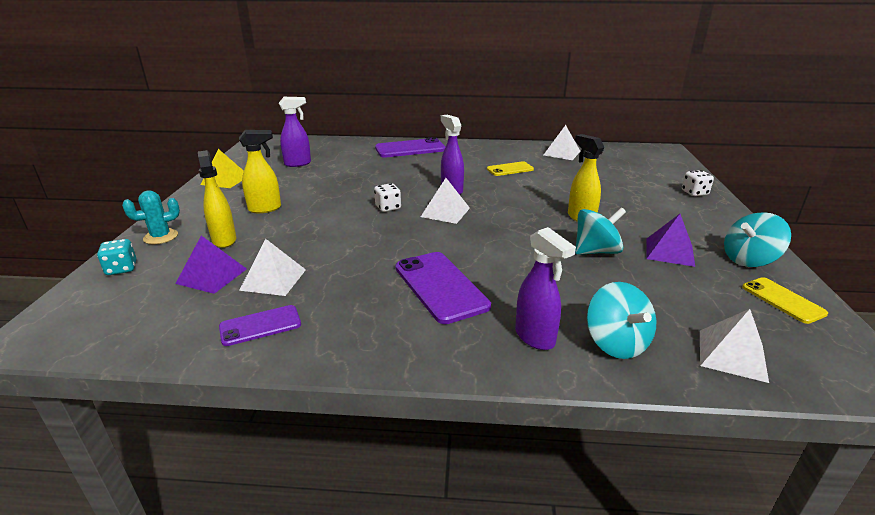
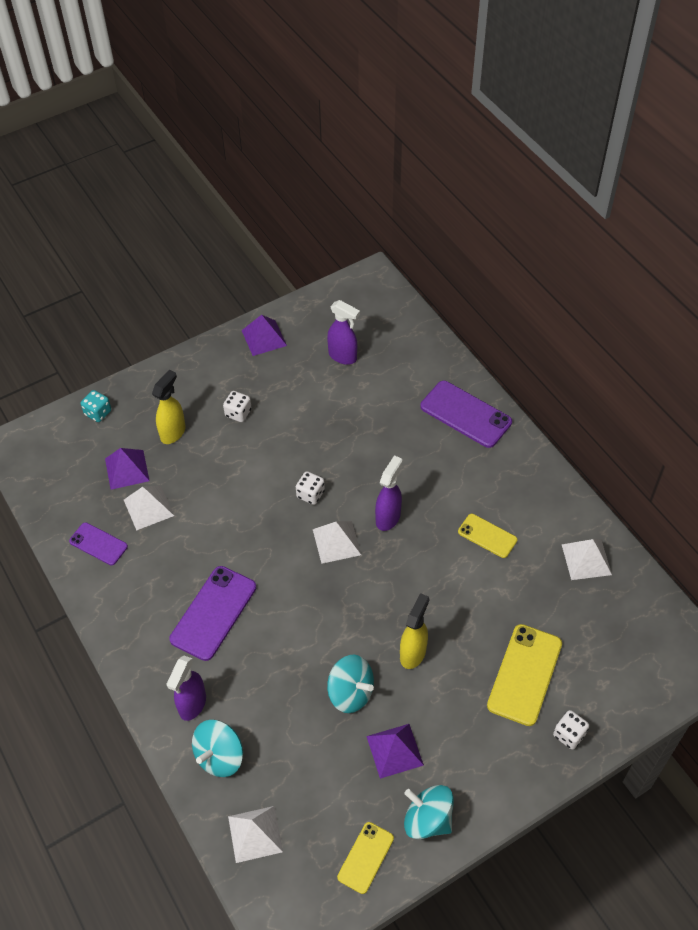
camera: 55 degrees right, 25 degrees up
turquoise cactus [122,190,180,244] -> none
yellow pyramid [200,149,244,188] -> purple pyramid [241,315,287,356]
yellow spray bottle [239,130,281,213] -> white dice [223,391,252,422]
none -> yellow phone [487,624,562,726]

